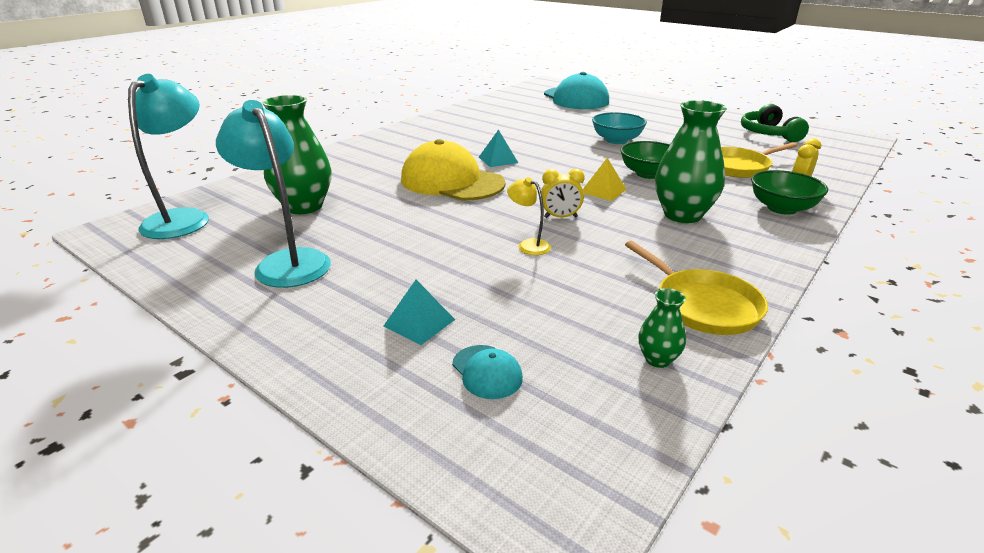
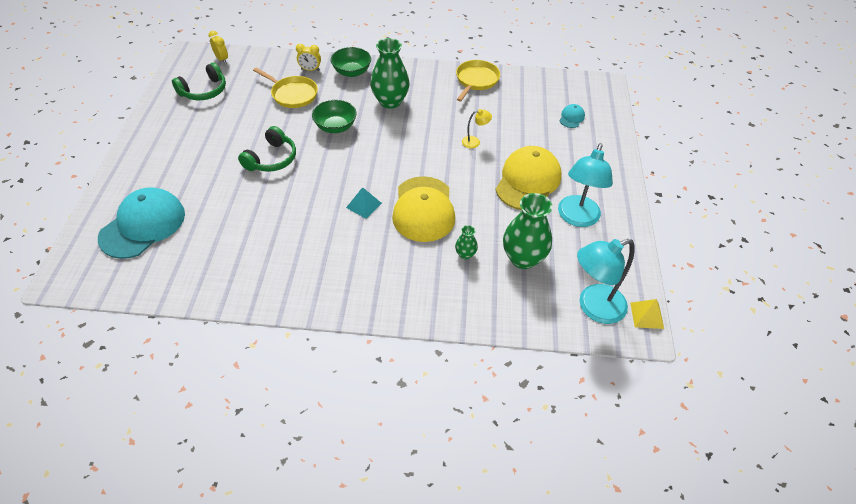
camera: 125 degrees left, 20 degrees up
turquoise pyramid [384,280,455,345] -> none
yellow lamp [507,177,551,255] -> yellow lamp turned 105 degrees counterclockwise [462,109,492,148]
yellow clock [541,169,585,218] -> yellow clock moved to [209,31,228,64]
yellow pyramid [583,158,627,201] -> yellow pyramid moved to [630,299,664,329]
turquoise bowl [592,112,647,144] -> green headphones [238,126,296,172]
green vase [638,288,686,368] -> green vase moved to [455,225,478,259]
none -> yellow cap [495,146,562,210]

